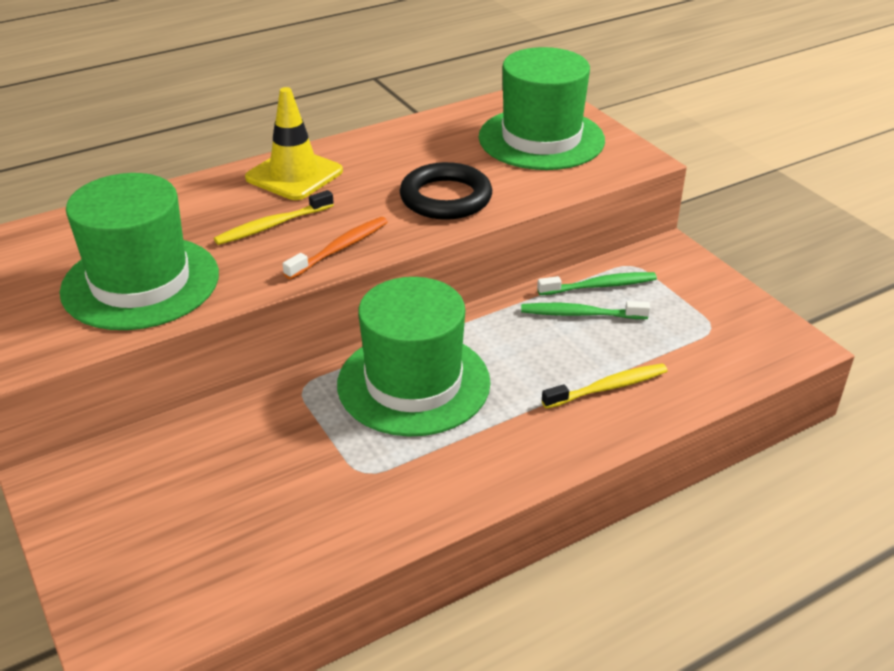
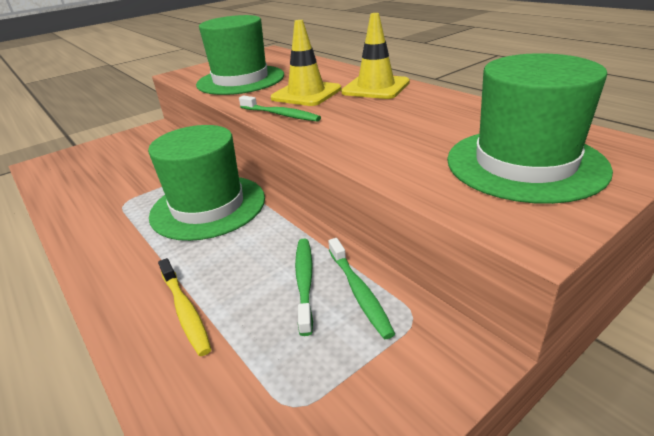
camera: 85 degrees right, 5 degrees down
yellow toothbrush [214,190,334,245] -> yellow traffic cone [271,20,342,106]
orange toothbrush [283,217,388,279] -> green toothbrush [239,95,321,122]
black ring [400,162,492,220] -> none

